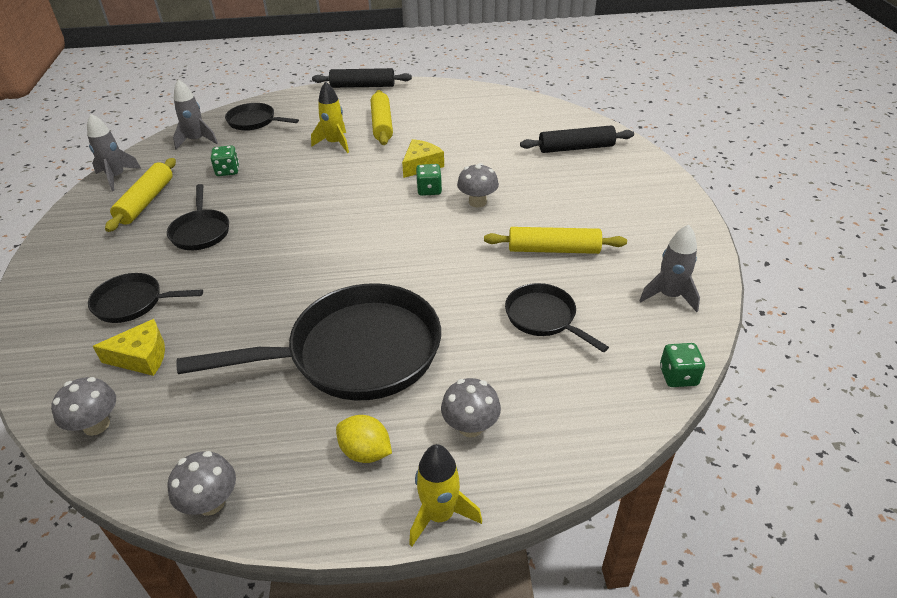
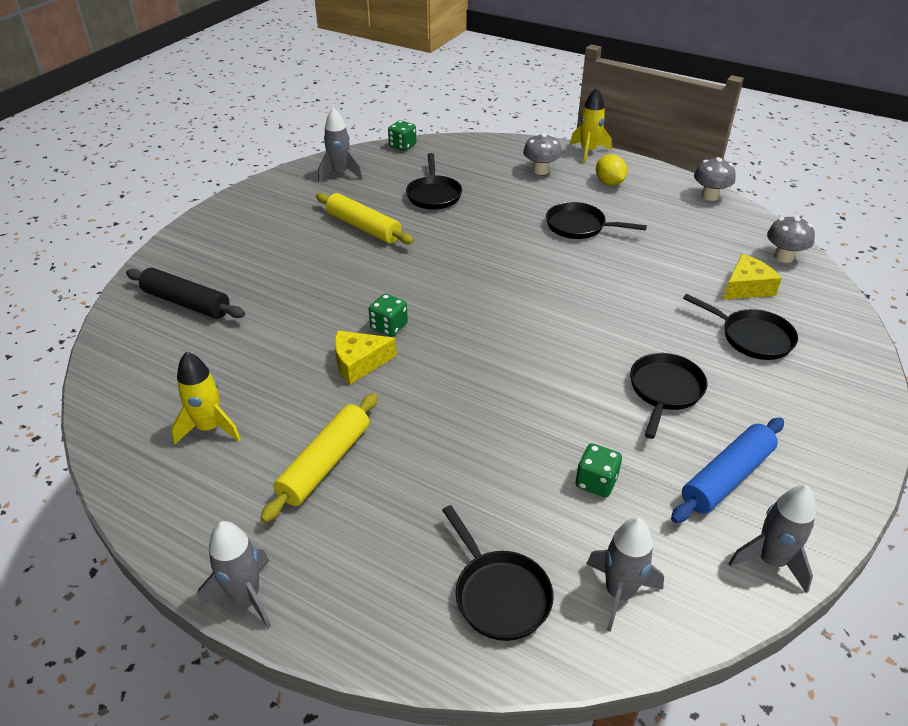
camera: 145 degrees left, 0 degrees up
yellow cheese [93,319,165,376] -> yellow cheese turned 120 degrees clockwise [723,254,782,300]
yellow rolling pin [105,158,176,232] -> blue rolling pin [671,418,784,523]
black pan [176,283,441,400] -> black pan [546,202,647,239], size x0.50
yellow rocket [311,81,349,153] -> yellow rocket moved to [171,352,241,445]
black rolling pin [312,68,412,88] -> grey rocket [198,521,271,628]
grey mushroom [457,163,499,207] -> none

